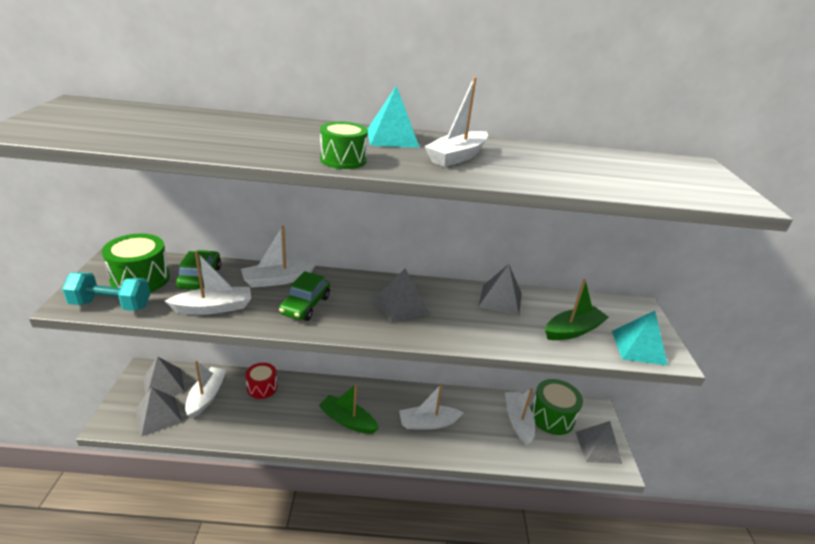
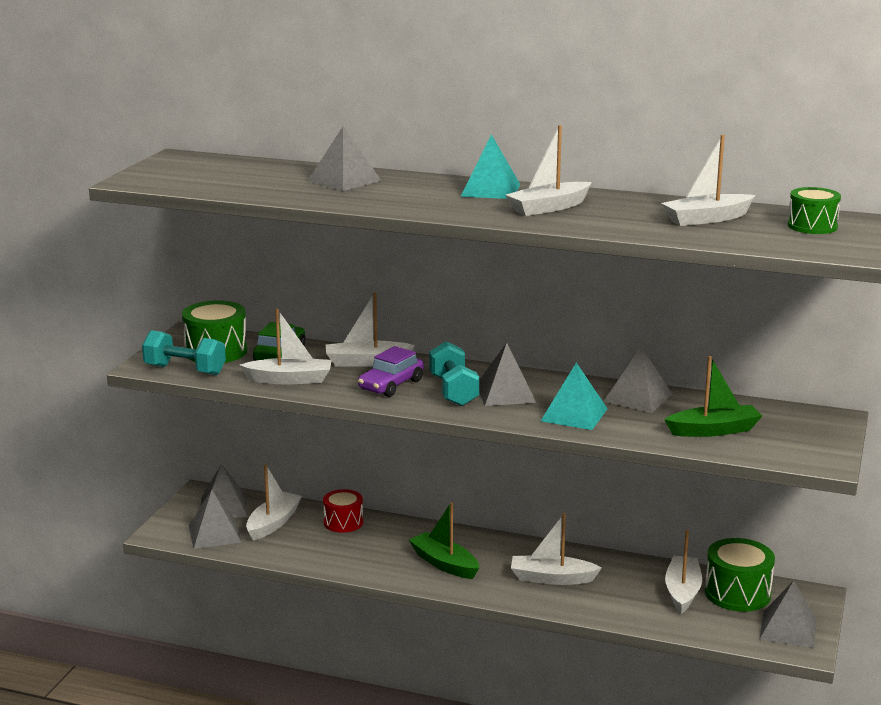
camera: 20 degrees right, 10 degrees down
green car [279,271,330,321] -> purple car [358,346,424,397]
green drum [320,121,368,169] -> green drum moved to [788,187,841,234]
turquoise pyramid [612,311,668,366] -> turquoise pyramid moved to [541,362,607,430]
none -> grey pyramid [308,126,381,191]
none -> turquoise dumbbell [429,341,479,406]
none -> white boat [661,135,755,226]

